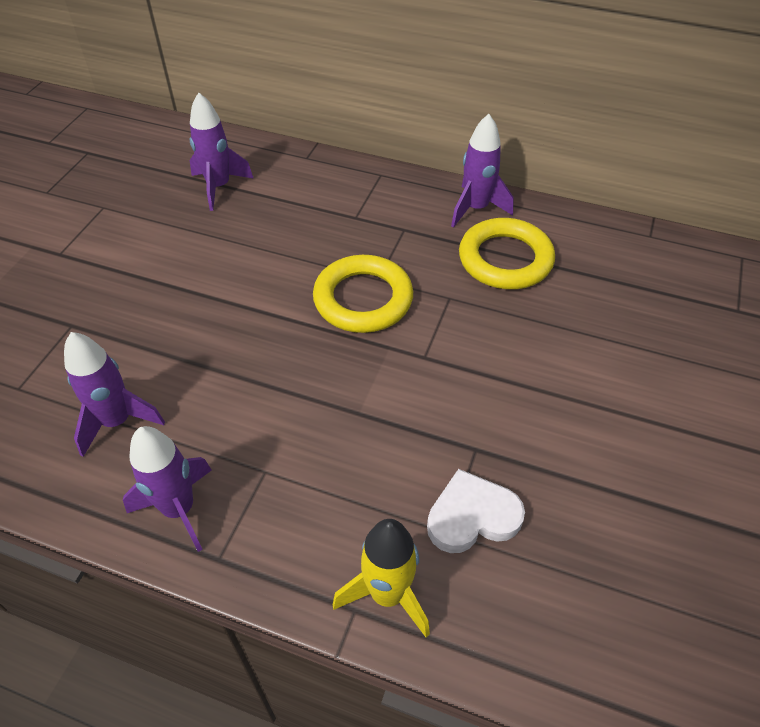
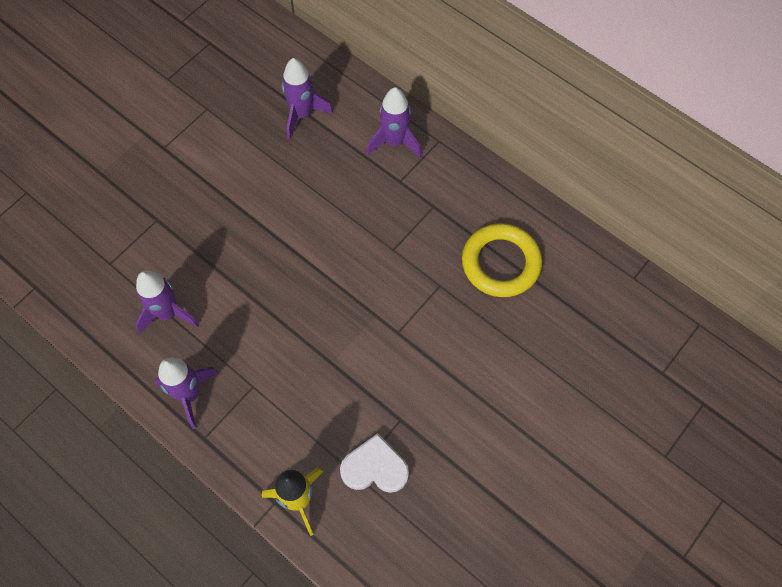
camera: 20 degrees right, 15 degrees up
yellow ring [313,255,413,333] -> none
purple rocket [451,114,514,227] -> purple rocket moved to [366,87,422,158]

